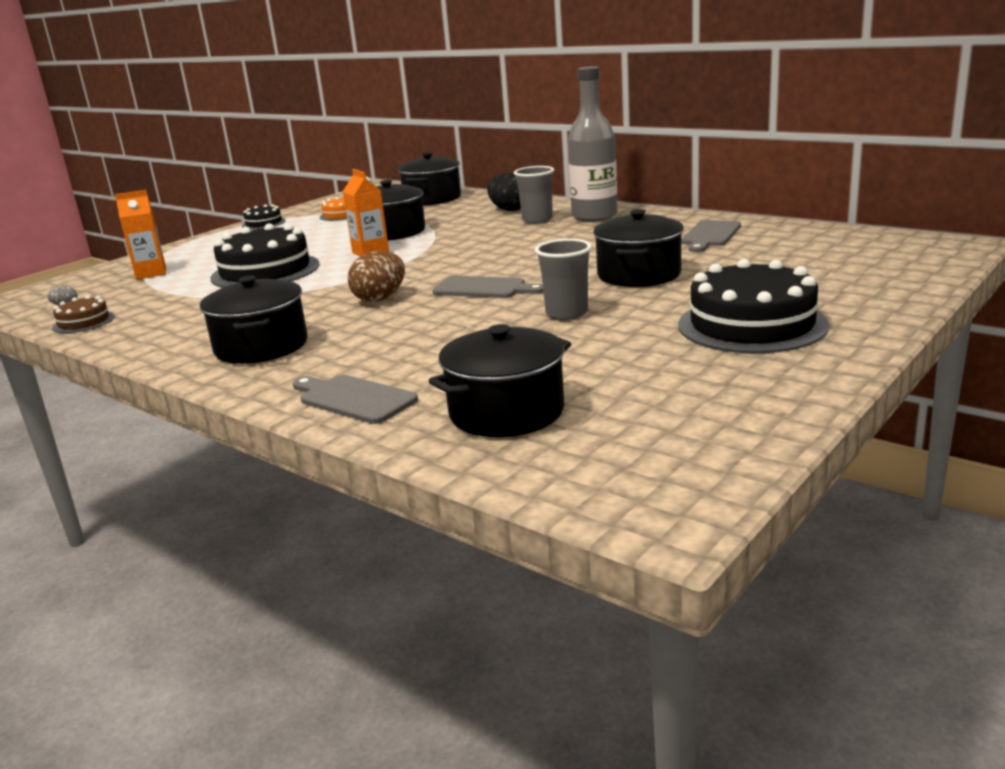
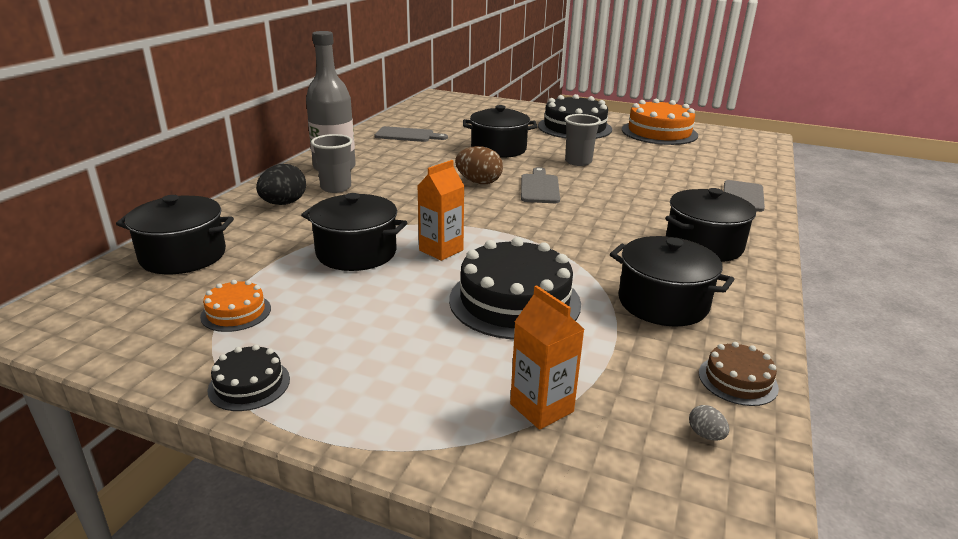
camera: 110 degrees left, 5 degrees up
brown egg [348,251,405,302] -> brown egg moved to [455,146,503,184]
black pot [429,324,571,437] -> black pot moved to [610,236,734,326]
none -> orange cake [622,99,698,145]

